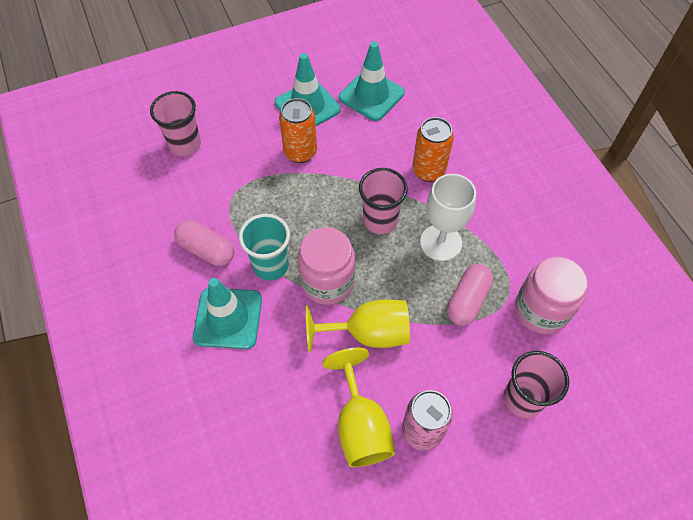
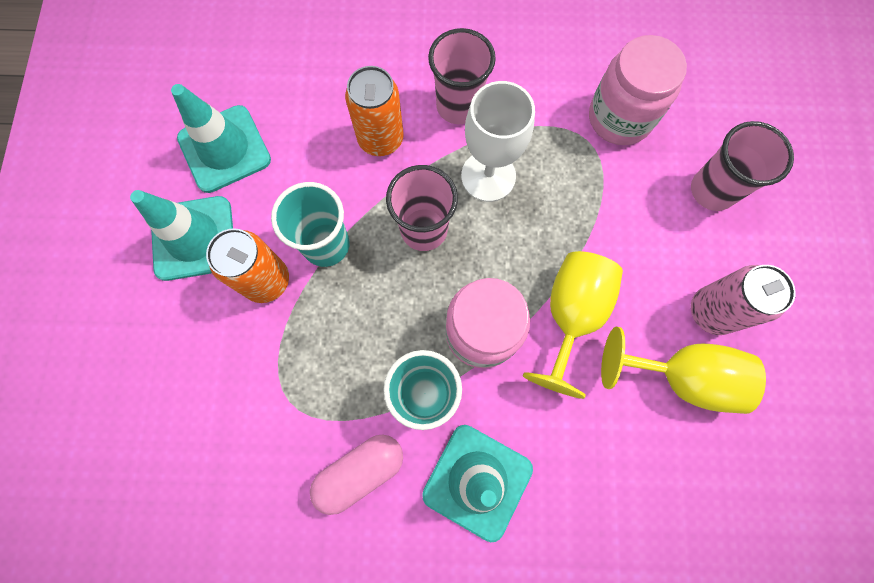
camera: 65 degrees left, 15 degrees up
pink cup [150,91,201,156] -> pink cup moved to [428,28,496,124]
pink capsule [447,264,493,326] -> none
none -> turquoise cup [271,182,350,267]

